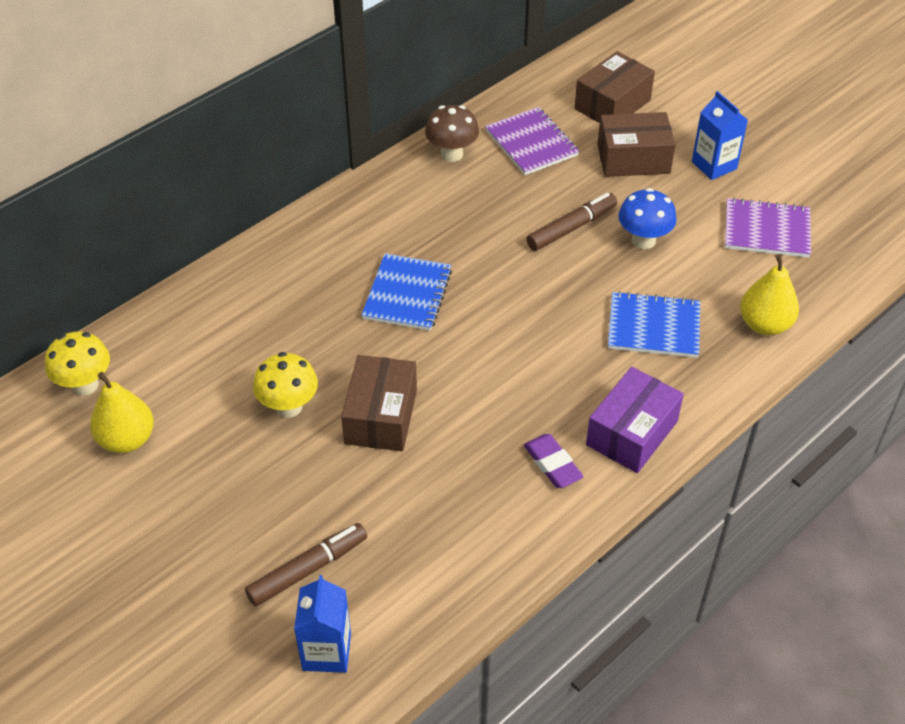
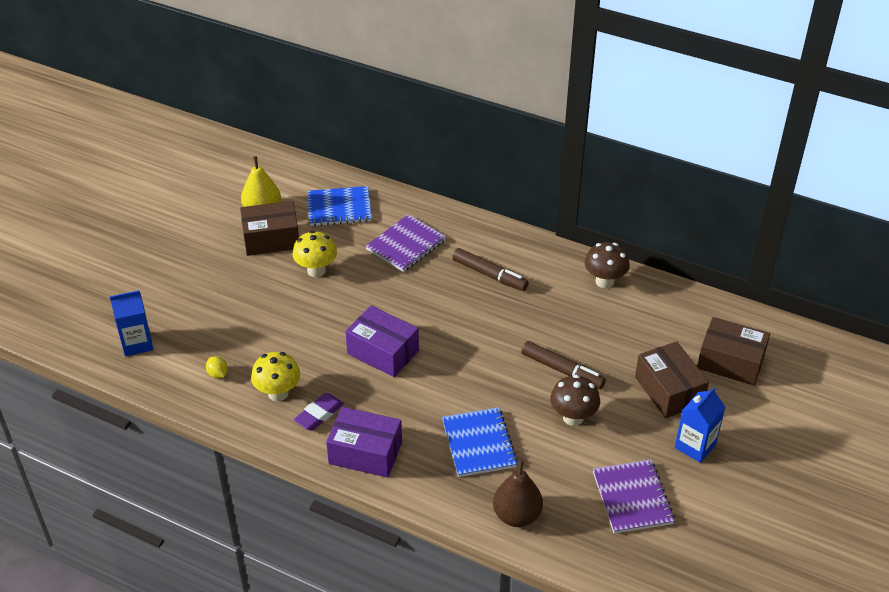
camera: 70 degrees right, 5 degrees down
yellow mushroom [45,331,110,396] -> yellow mushroom moved to [251,352,300,401]
brown marker [245,523,367,606] -> brown marker moved to [452,248,529,291]
brown box [341,355,417,451] -> brown box moved to [240,201,299,256]
blue notebook [362,253,452,331] -> blue notebook moved to [307,186,372,226]
purple notebook [485,107,579,175] -> purple notebook moved to [366,214,446,272]
blue mushroom [618,188,677,249] -> brown mushroom [550,375,600,426]
yellow pear [740,254,799,335] -> brown pear [493,460,543,527]
none -> yellow lemon [206,356,228,379]
none -> purple box [345,305,419,377]

